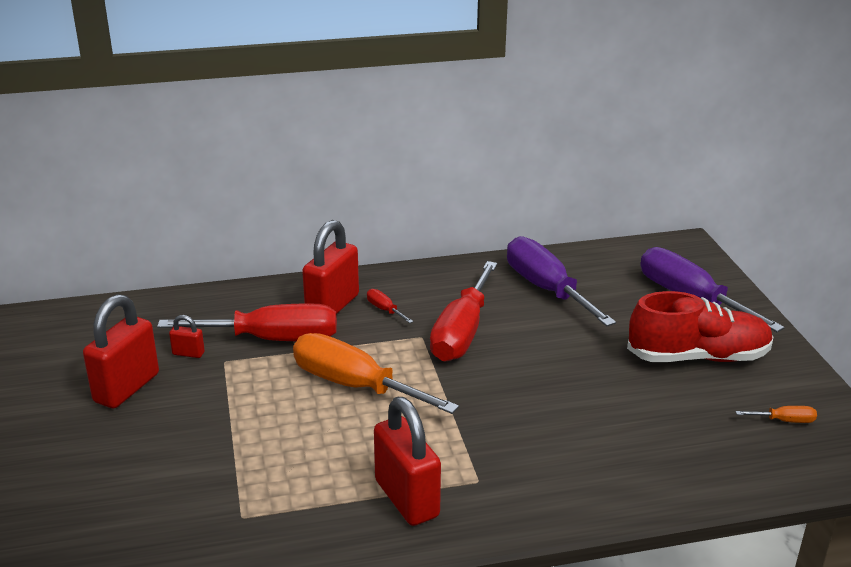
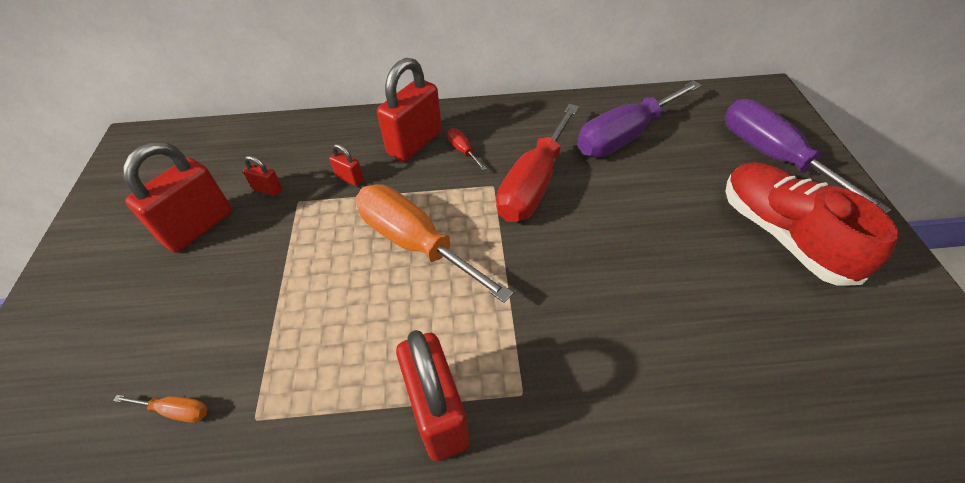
camera: 10 degrees right, 20 degrees up
red screwdriver [157,303,337,341] -> red padlock [329,144,364,186]
purple screwdriver [507,236,616,327] -> purple screwdriver turned 105 degrees counterclockwise [577,80,702,157]
red shoe [627,291,773,362] -> red shoe turned 120 degrees counterclockwise [725,162,899,286]
orange screwdriver [736,406,817,423] -> orange screwdriver moved to [113,395,208,423]

